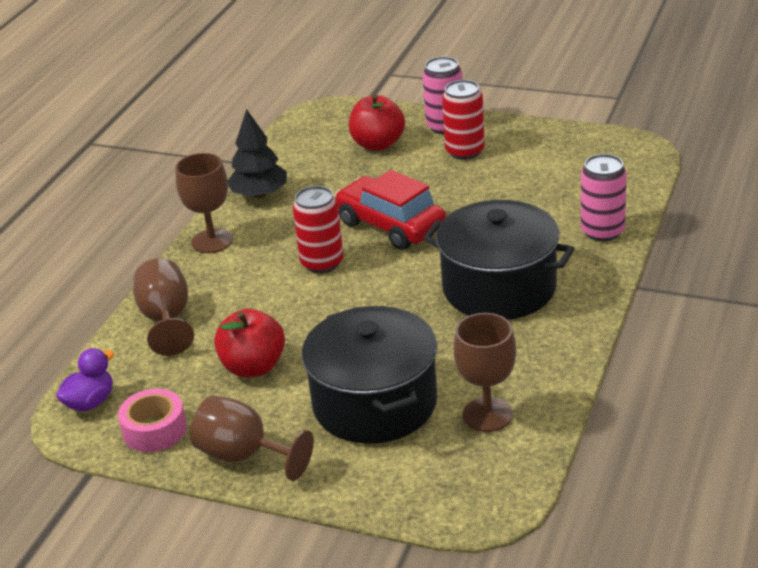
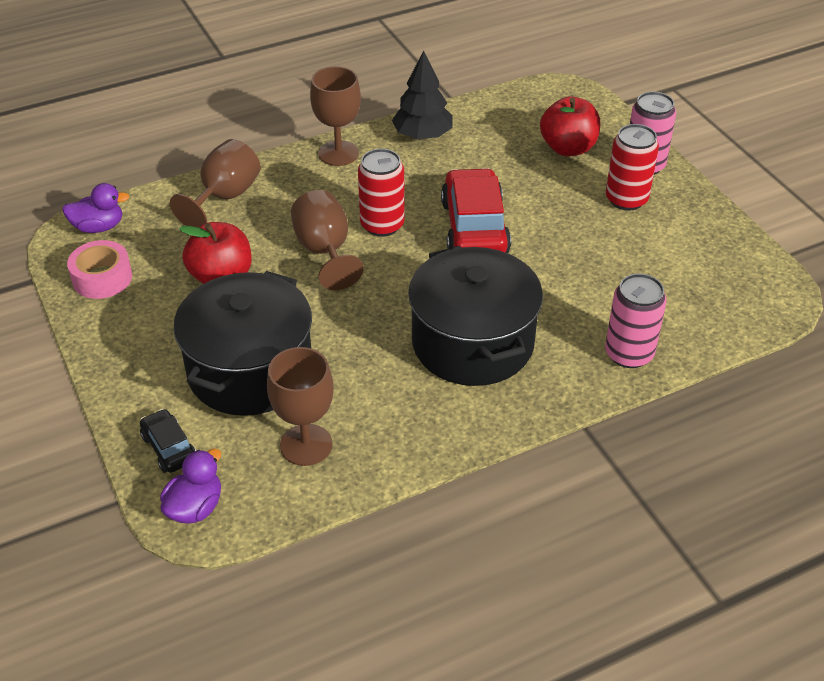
camera: 40 degrees right, 10 degrees up
brown goblet [190,395,314,481] -> brown goblet moved to [291,190,364,290]
none -> black car [140,409,196,473]
none -> purple duck [160,449,221,524]

